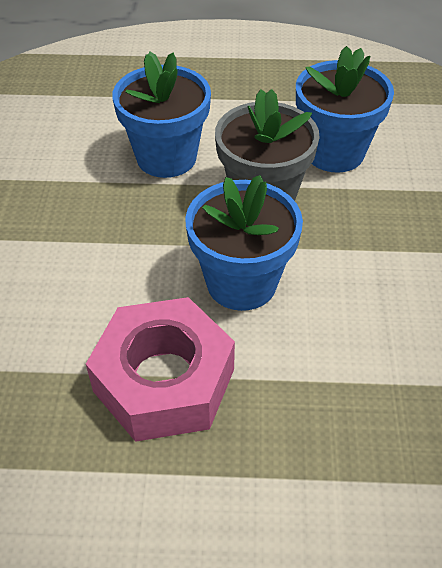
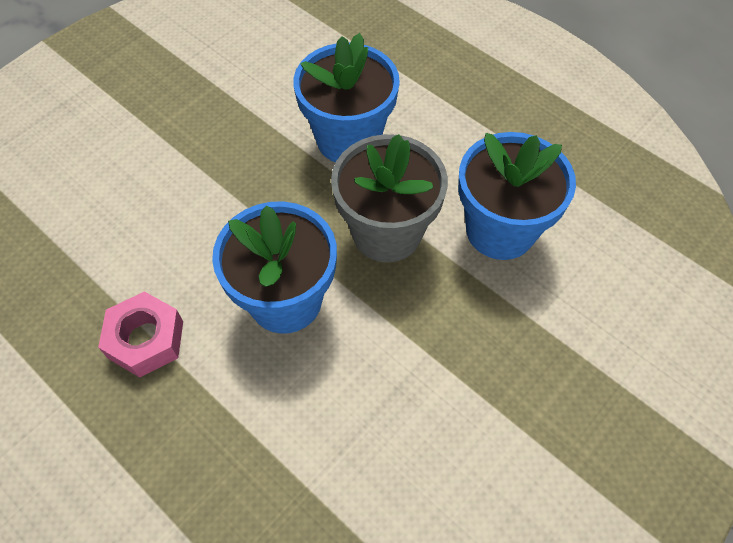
camera: 40 degrees right, 10 degrees up
pink nut [86,297,235,442] -> pink nut [98,291,183,378], size x0.59

